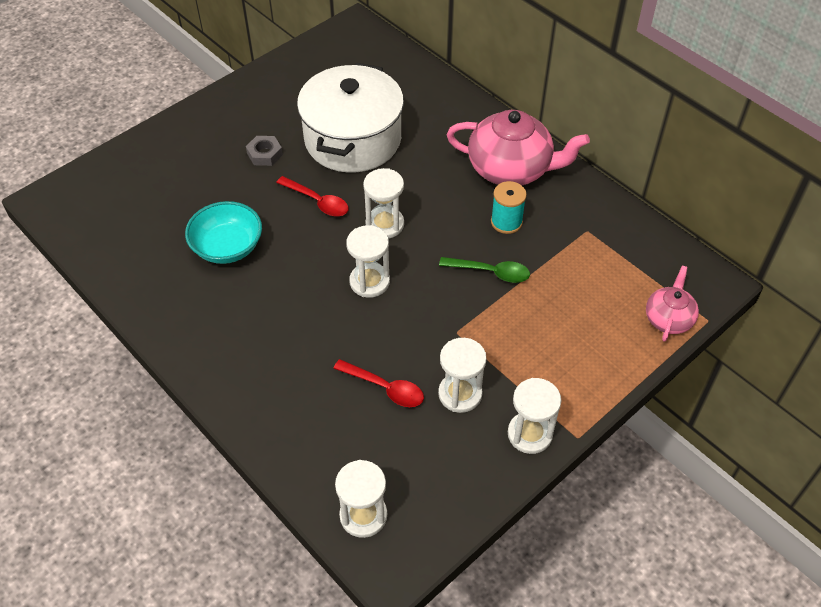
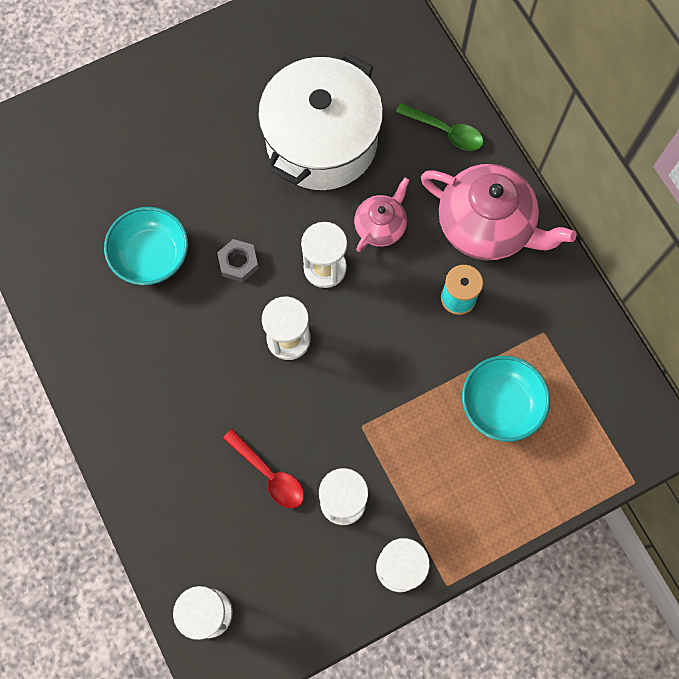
camera: 15 degrees right, 20 degrees up
grey nut [246,136,283,166] -> grey nut moved to [217,239,259,282]
red spoon [276,176,349,216] -> none
green spoon [439,257,530,283] -> green spoon moved to [396,103,483,151]
pink teapot [646,266,699,342] -> pink teapot moved to [354,177,410,252]
none -> turquoise bowl [462,356,550,442]

